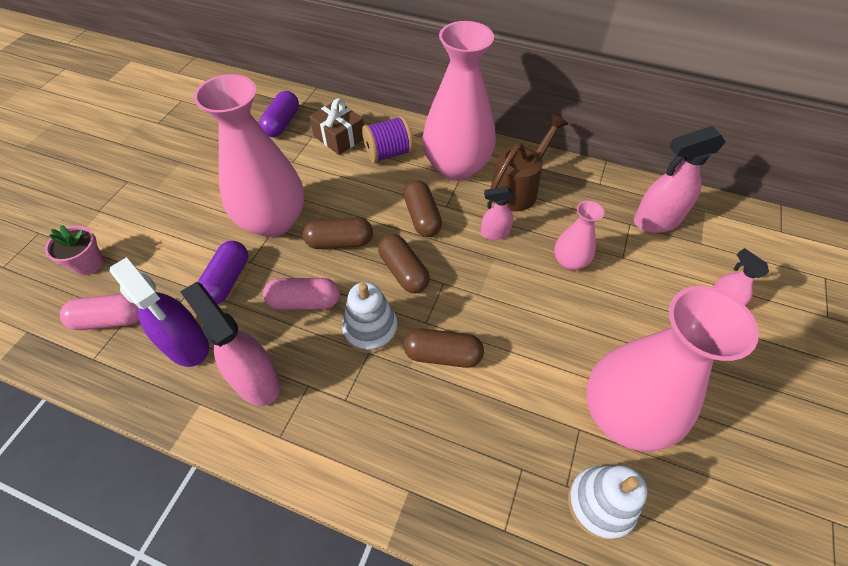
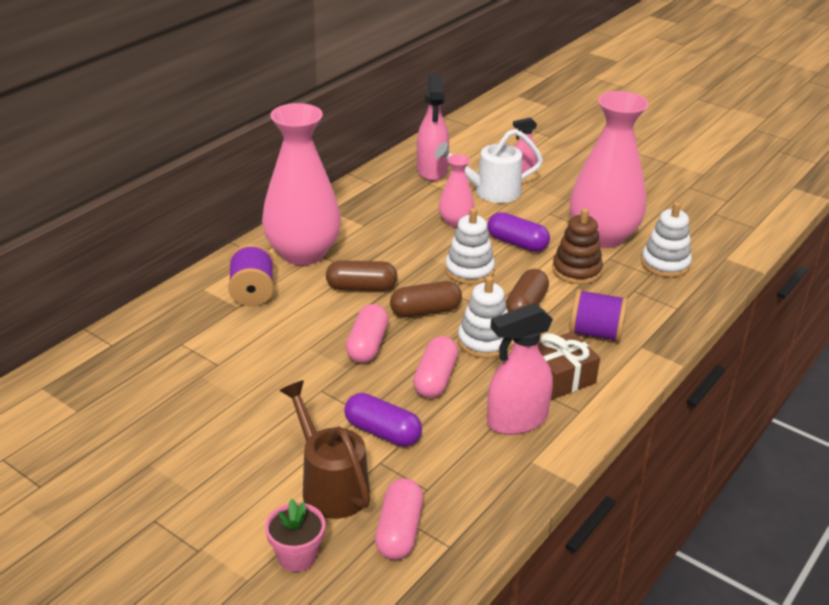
camera: 75 degrees left, 20 degrees down
purple spray bottle [110,257,209,367] -> none
pink vase [194,74,304,237] -> none
purple capsule [259,91,299,137] -> purple capsule moved to [487,212,550,252]
brown capsule [303,218,373,249] -> pink capsule [346,304,388,363]
brown gift [309,98,364,155] -> brown gift moved to [538,332,600,400]
pink spray bottle [481,186,514,240] -> none
brown watering can [490,114,568,212] -> brown watering can moved to [279,380,370,519]
none -> white watering can [434,129,543,203]
none -> white stacking toy [445,208,495,285]
none -> brown stacking toy [552,208,603,284]
none -> purple spool [569,289,628,342]

